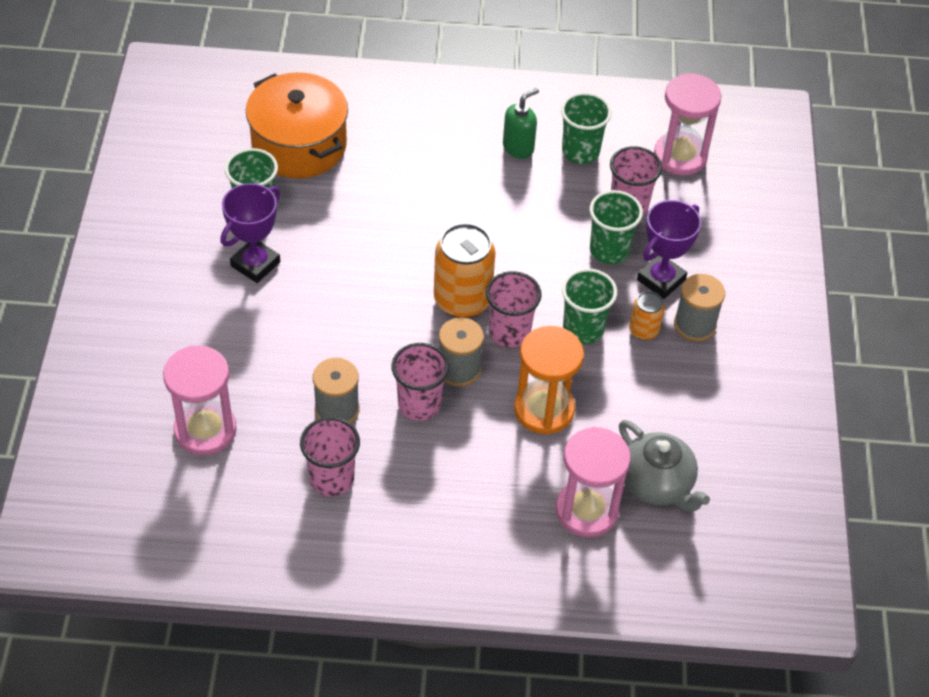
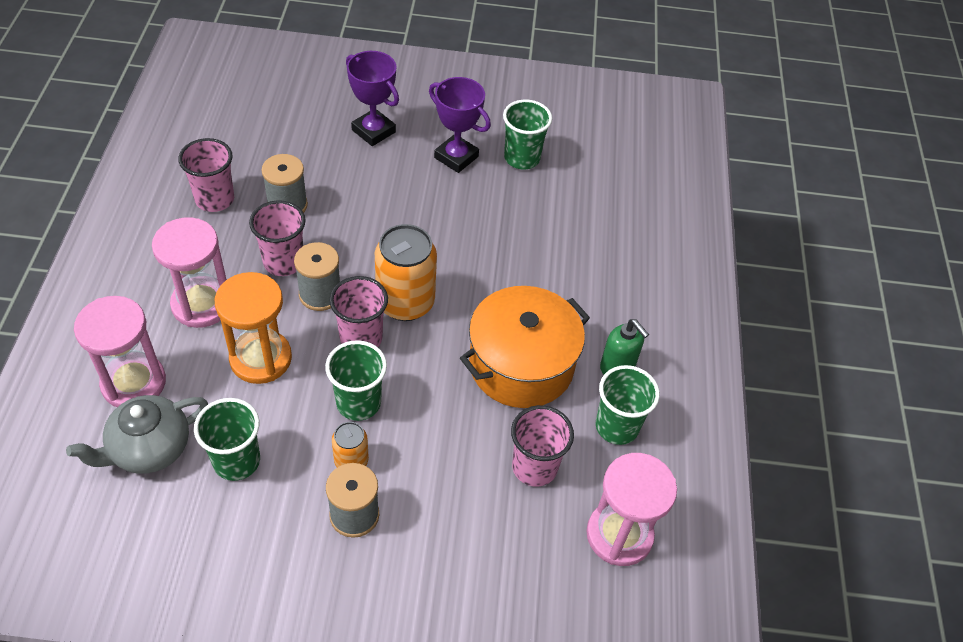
camera: 90 degrees right, 0 degrees up
pink hourglass [163,345,237,455] -> pink hourglass moved to [152,217,227,328]
orange pot [246,72,348,178] -> orange pot moved to [460,286,590,408]
green cup [589,190,643,264] -> green cup moved to [194,398,260,481]
purple trophy [637,200,701,299] -> purple trophy moved to [346,51,399,146]

